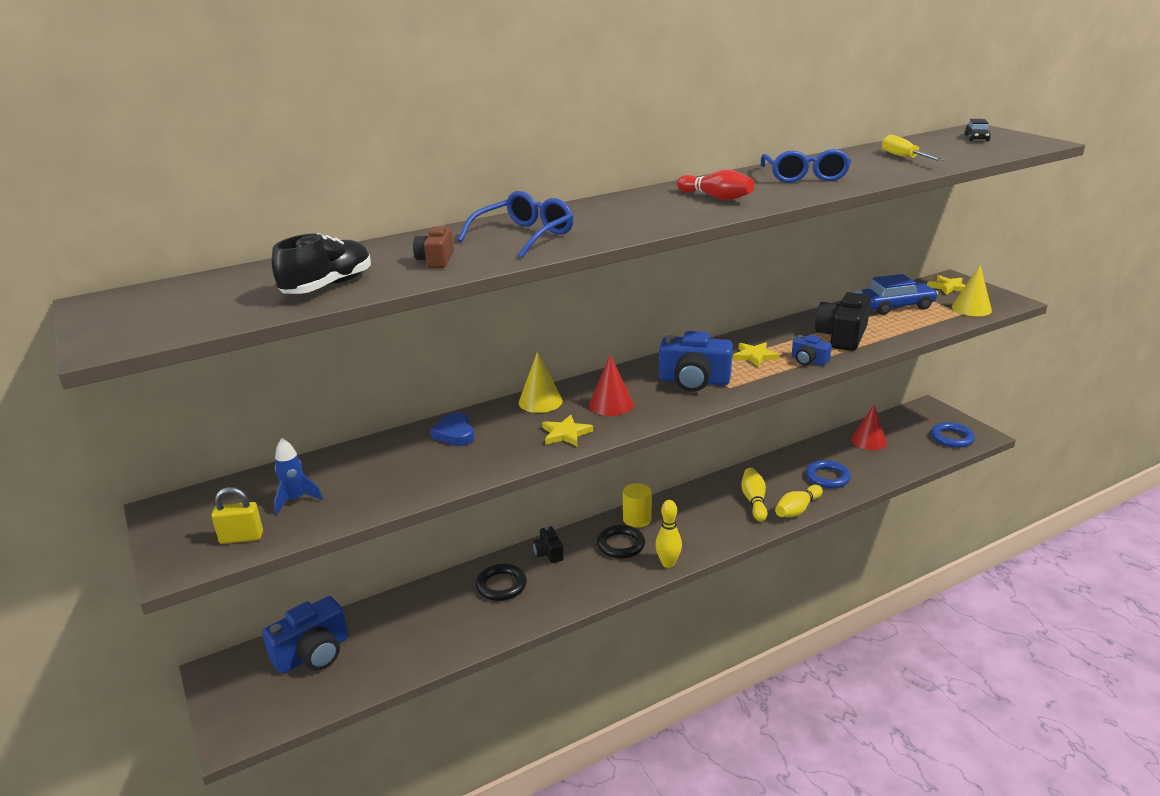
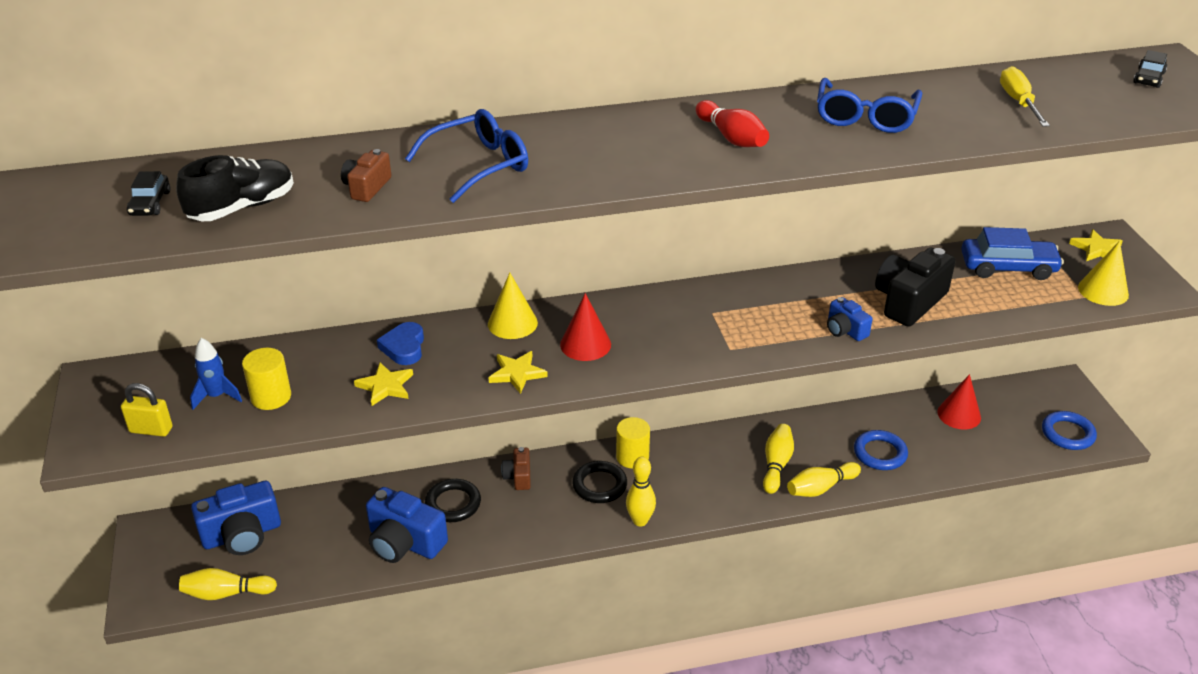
camera: 15 degrees right, 10 degrees up
black camera [533,526,564,563] -> brown camera [501,447,531,490]
blue camera [659,331,733,392] -> blue camera moved to [366,487,448,563]
yellow star [733,342,779,367] -> yellow star moved to [354,362,413,406]
none -> black car [127,171,170,216]
none -> yellow bowling pin [179,568,277,600]
none -> yellow cylinder [242,348,291,410]

